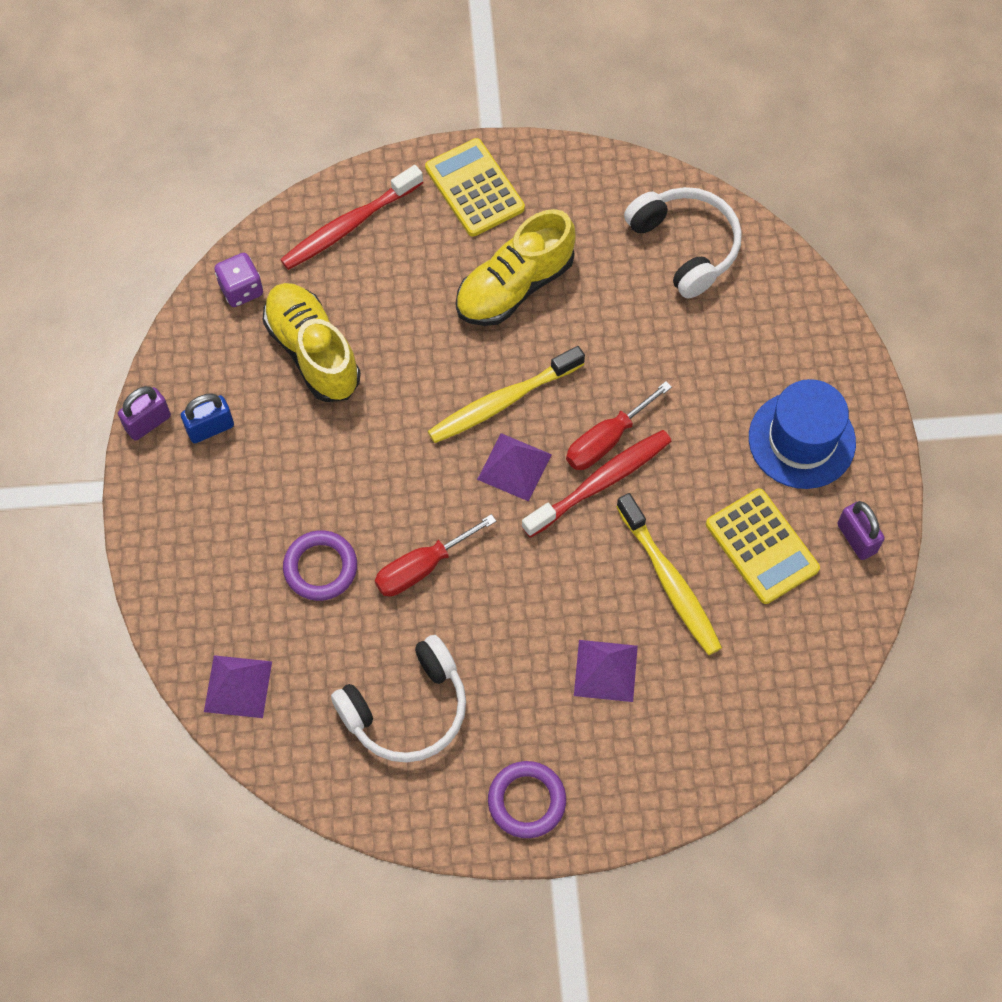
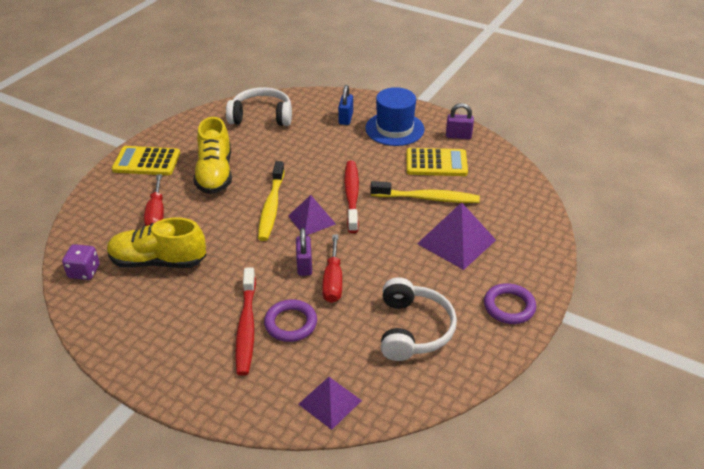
camera: 55 degrees left, 25 degrees down
purple padlock [118,386,171,441] -> purple padlock moved to [296,228,312,276]
blue padlock [181,393,234,443] -> blue padlock moved to [338,85,353,125]
red toothbrush [280,165,423,270] -> red toothbrush moved to [235,267,256,376]
red screwdriver [566,381,672,470] -> red screwdriver moved to [144,174,164,226]
purple pyramid [574,640,638,702] -> purple pyramid [417,202,496,270], size x1.54

